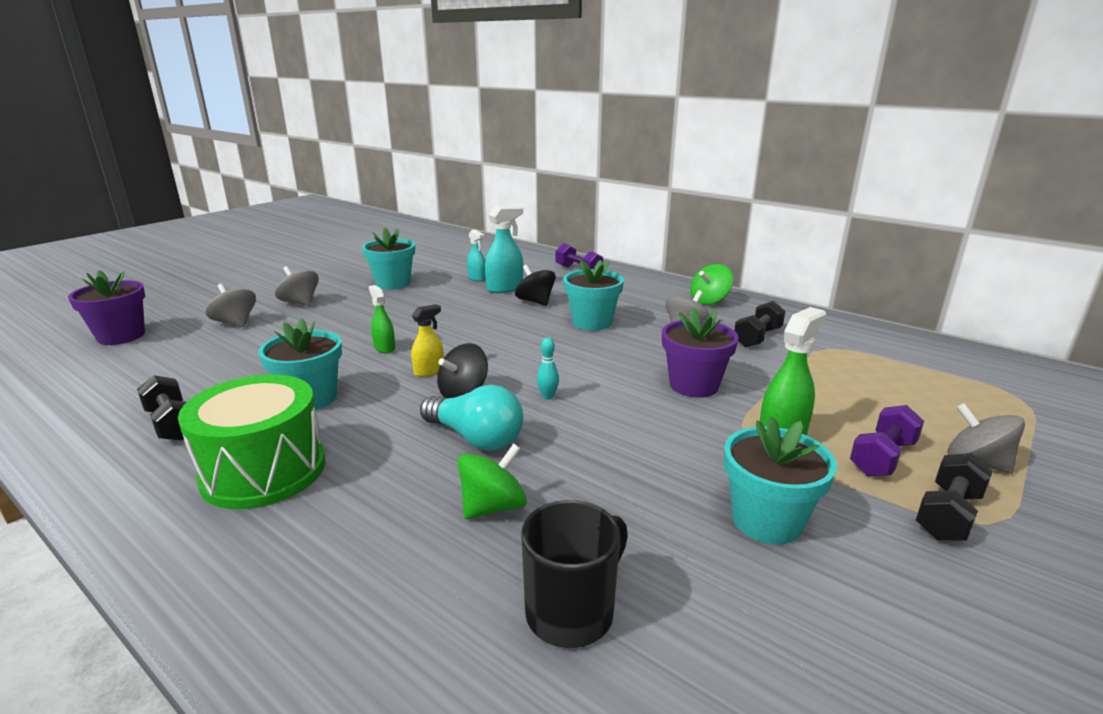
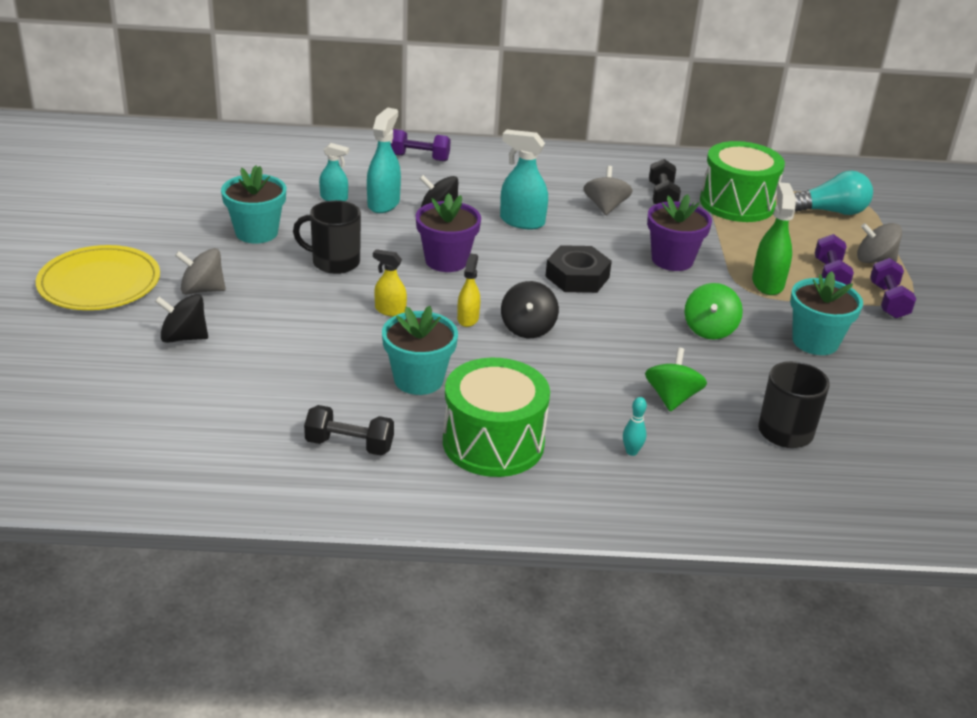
camera: 40 degrees left, 10 degrees up
purple flower pot [68,270,145,345] -> purple flower pot moved to [416,193,481,272]
grey spinning top [205,283,256,327] -> black spinning top [155,294,208,343]
green spray bottle [369,285,395,353] -> yellow spray bottle [373,249,407,317]
turquoise light bulb [420,385,523,451] -> turquoise light bulb moved to [794,171,873,215]
turquoise bowling pin [537,337,559,400] -> turquoise bowling pin moved to [623,397,647,456]
turquoise flower pot [563,260,624,331] -> turquoise spray bottle [500,129,548,230]
green spinning top [691,264,733,305] -> green spinning top moved to [685,283,743,340]
black dumbbell [916,453,993,541] -> purple dumbbell [870,258,916,319]
none -> yellow plate [36,245,160,310]
none -> black mug [293,200,361,274]
none -> black nut [545,245,612,293]
none -> green drum [700,141,785,222]

